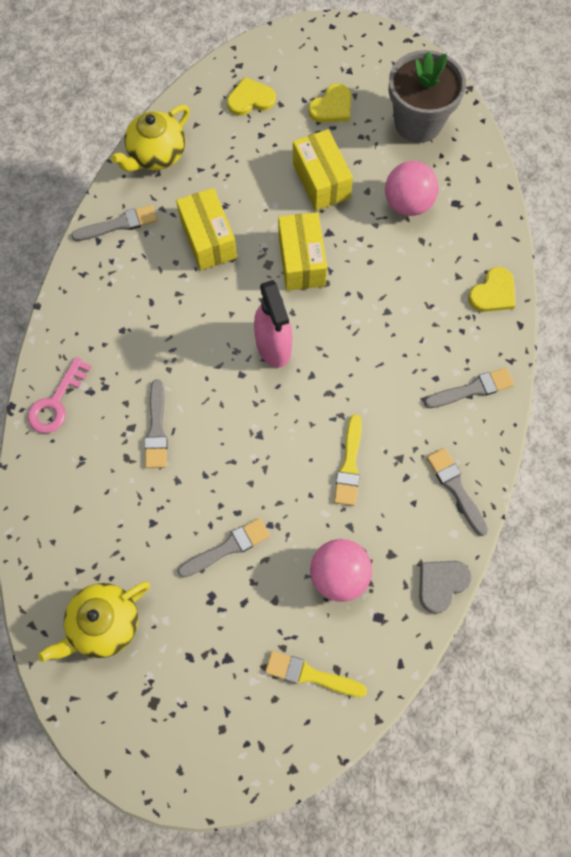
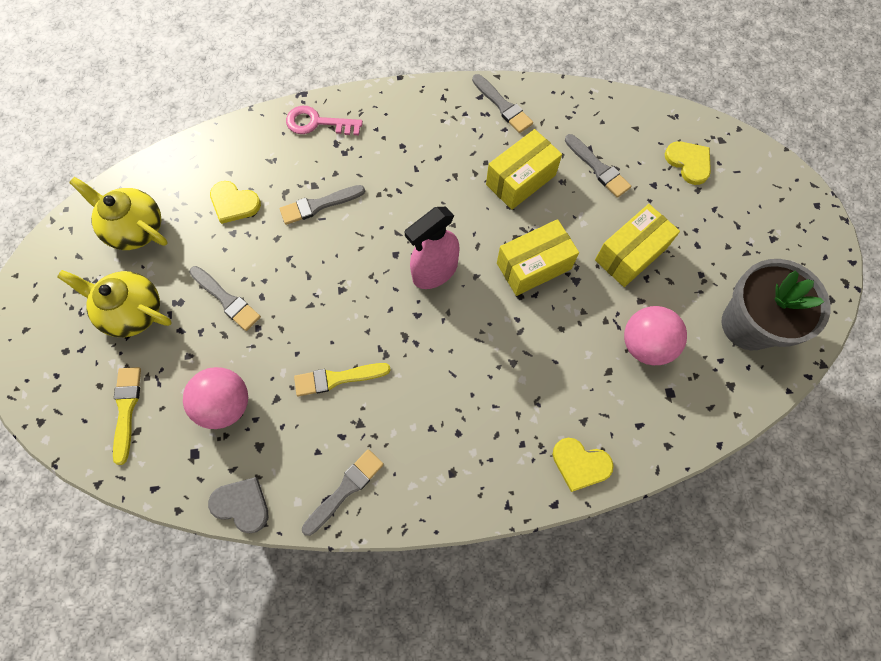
camera: 70 degrees right, 0 degrees up
yellow teapot [111,105,190,172] -> yellow teapot moved to [57,270,172,337]
yellow heart [308,84,351,123] -> yellow heart moved to [210,181,261,224]
grey brush [424,368,514,408] -> grey brush moved to [565,134,631,198]

